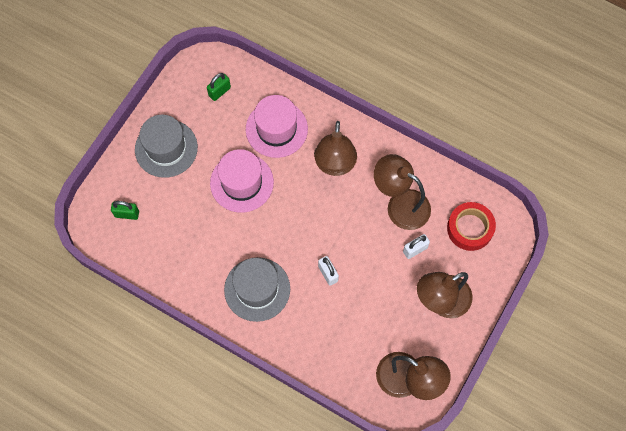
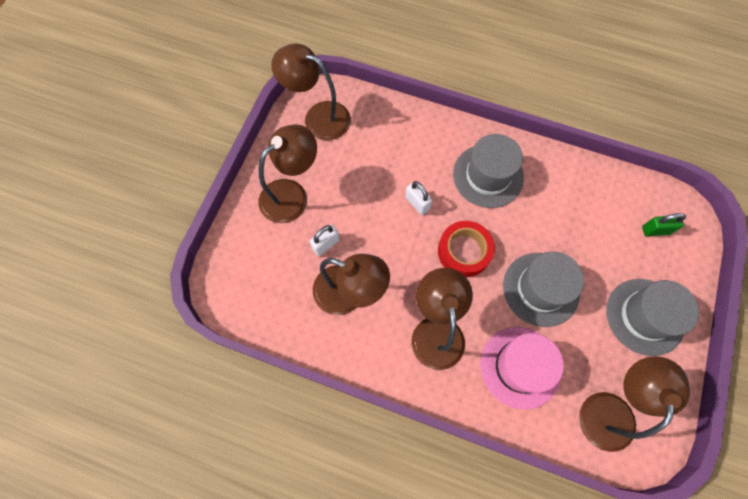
camera: 170 degrees right, 0 degrees up
green padlock [207,73,231,101] -> brown lamp [579,356,690,452]
pink hat [210,149,274,213] -> grey hat [503,251,584,327]
red tape [447,202,496,251] -> red tape moved to [438,221,495,277]

